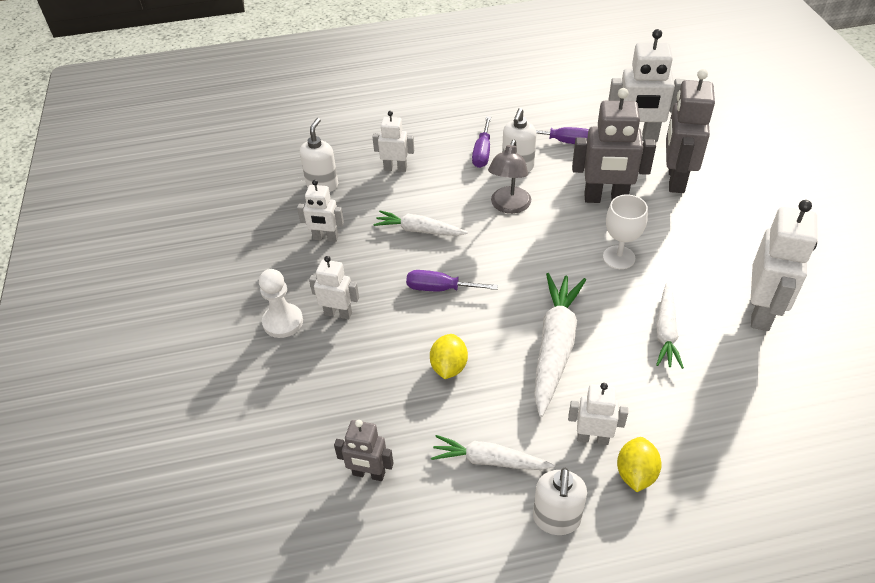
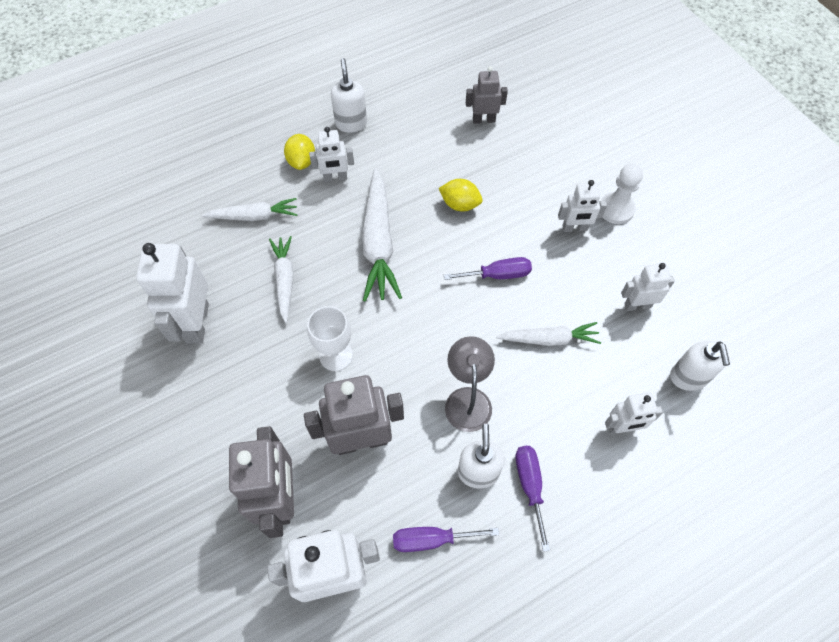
camera: 160 degrees right, 15 degrees up
yellow lemon [430,334,468,379] -> yellow lemon turned 60 degrees counterclockwise [439,179,483,212]
white carrot [431,435,555,470] -> white carrot moved to [202,198,298,221]

